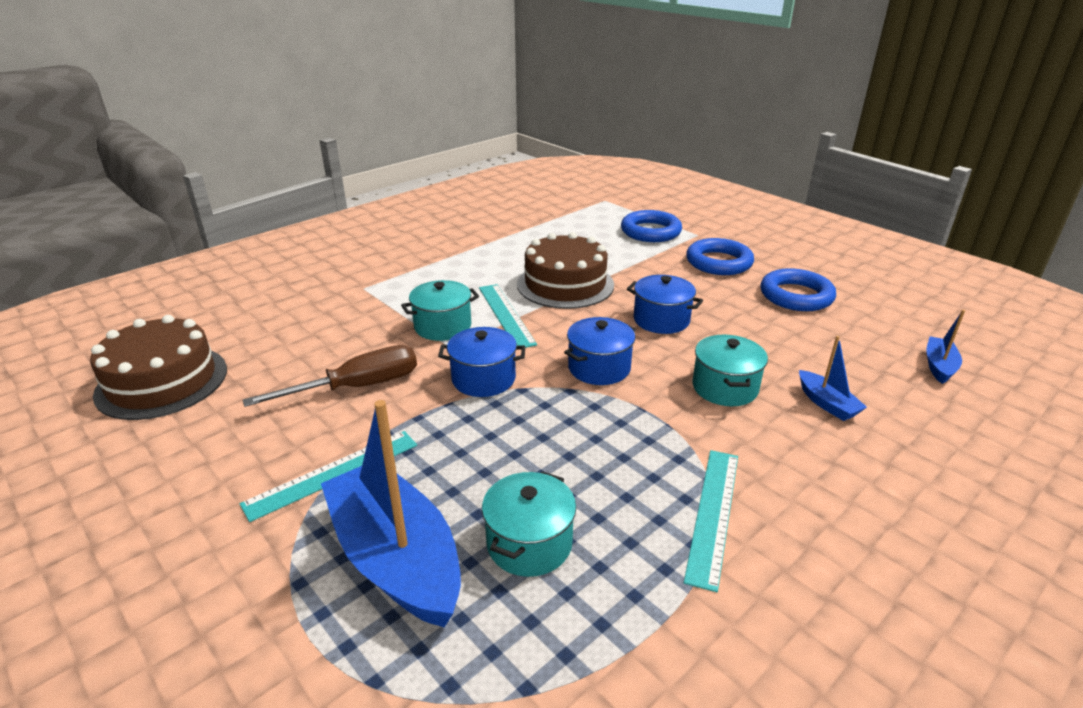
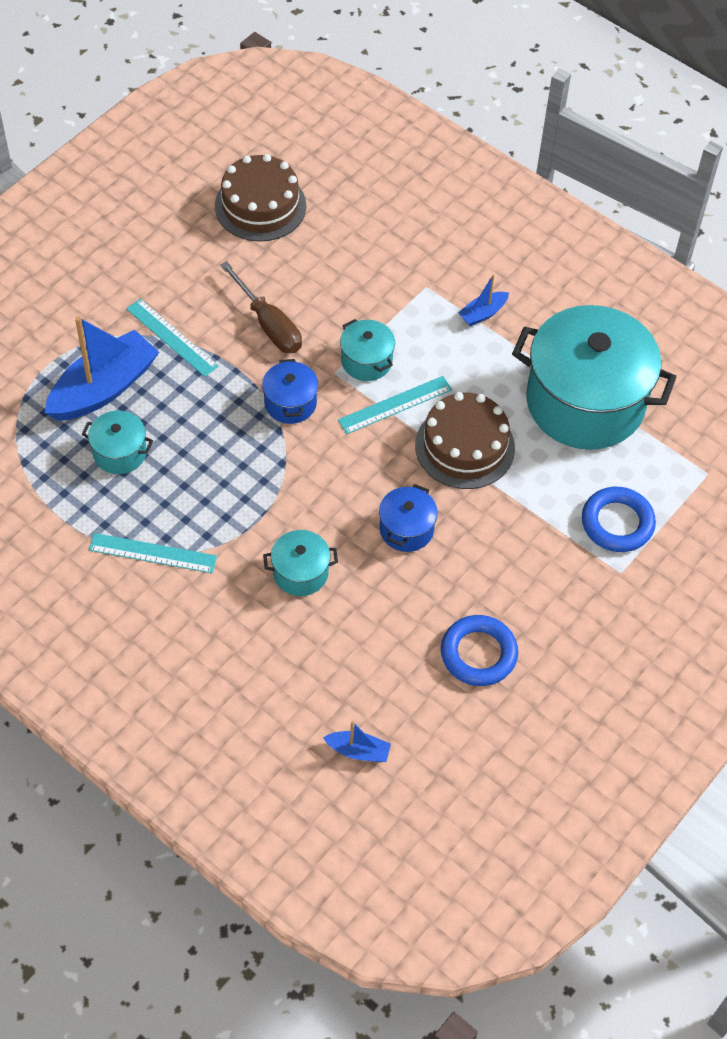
camera: 80 degrees right, 25 degrees up
blue pot [564,317,636,385] -> none
blue ring [686,238,754,275] -> none
blue boat [799,336,867,421] -> blue boat moved to [458,274,509,326]
none -> turquoise pot [512,305,676,450]

